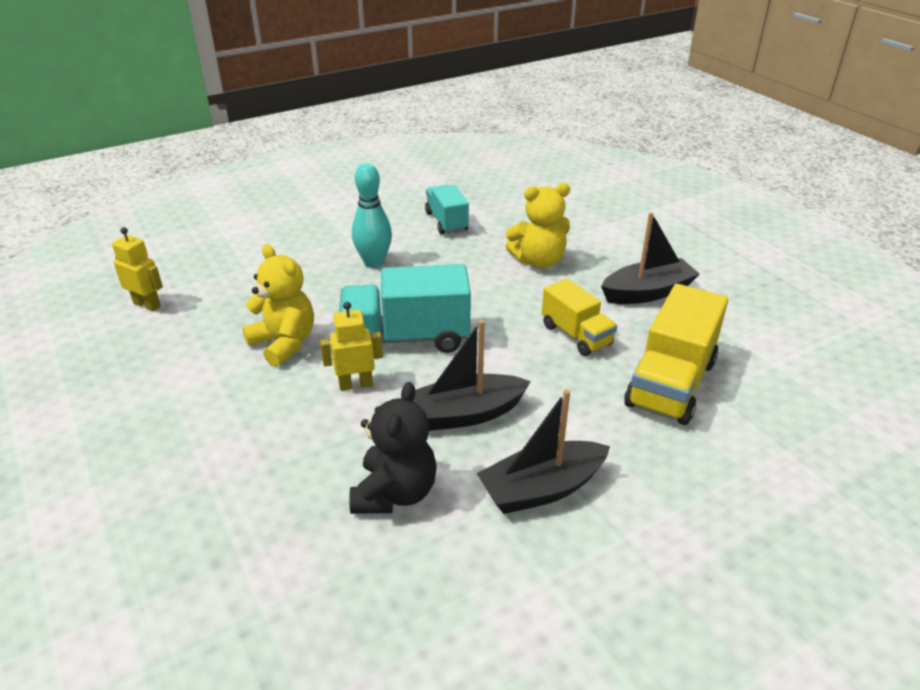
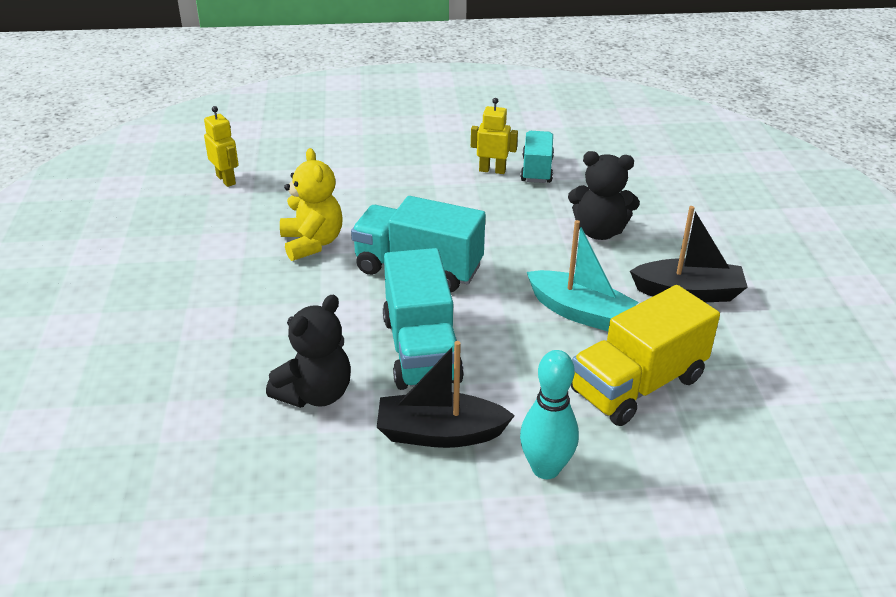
camera: 25 degrees right, 0 degrees up
yellow robot [320,302,383,391] -> yellow robot moved to [471,98,518,174]
turquoise bowling pin [352,163,392,268] -> turquoise bowling pin moved to [520,350,579,479]
black boat [413,320,531,431] -> turquoise truck [383,248,464,390]
yellow teddy bear [506,183,570,268] -> black teddy bear [568,151,640,240]
yellow truck [542,279,617,356] -> turquoise boat [527,220,638,331]

